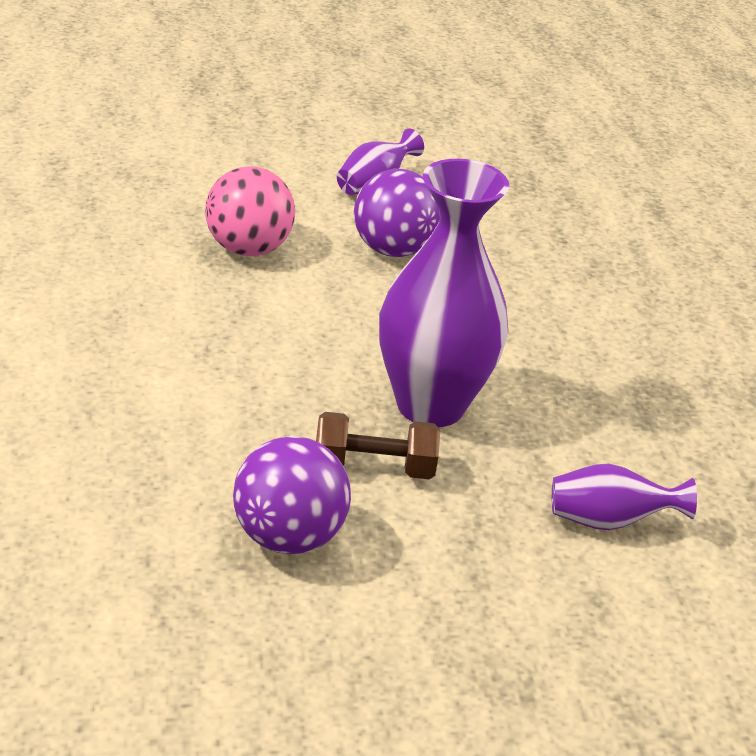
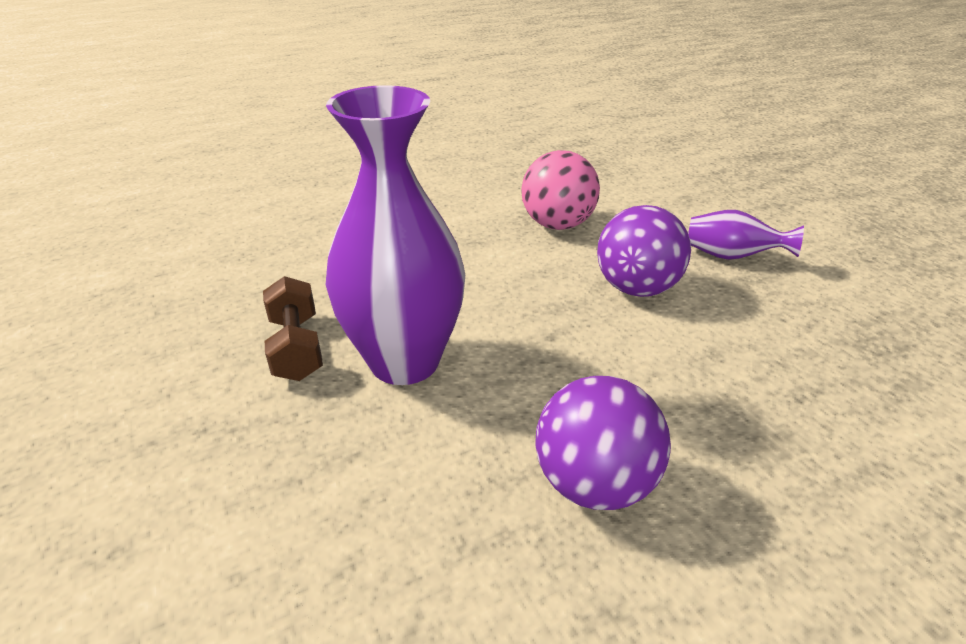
camera: 75 degrees right, 0 degrees up
purple ball [233,436,351,554] -> purple ball moved to [535,376,671,510]
purple vase [552,464,697,530] -> none

